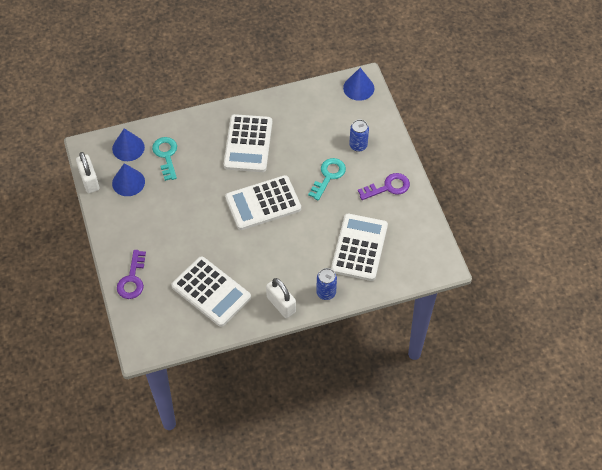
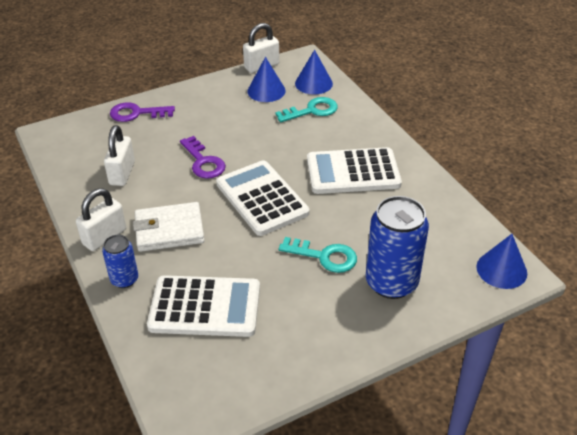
camera: 80 degrees right, 15 degrees down
white calculator [171,256,251,327] -> white padlock [104,125,135,186]
blue can [349,119,369,152] -> blue can [366,196,429,299], size x1.85
purple key [358,173,410,200] -> purple key moved to [180,136,226,179]
none -> white wallet [133,202,205,252]

